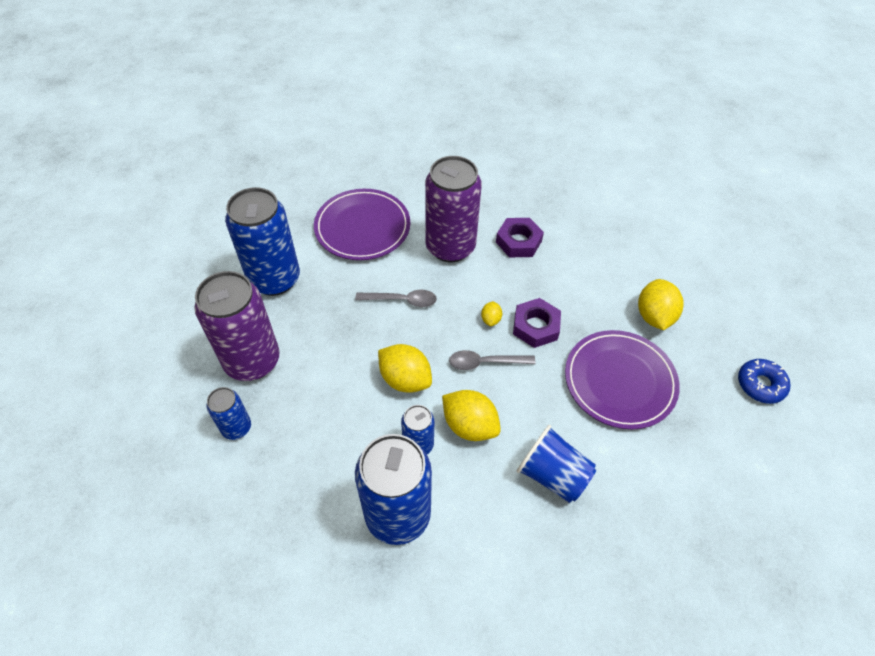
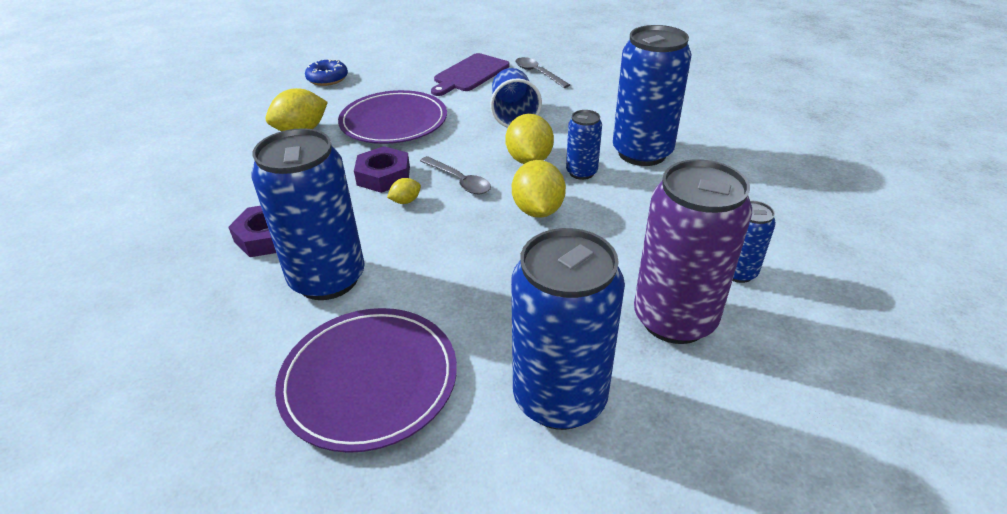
camera: 130 degrees left, 15 degrees down
grey spoon [355,290,437,307] -> grey spoon moved to [515,57,570,88]
purple can [425,156,482,262] -> blue can [252,128,365,300]
none -> purple cutting board [431,53,510,96]

